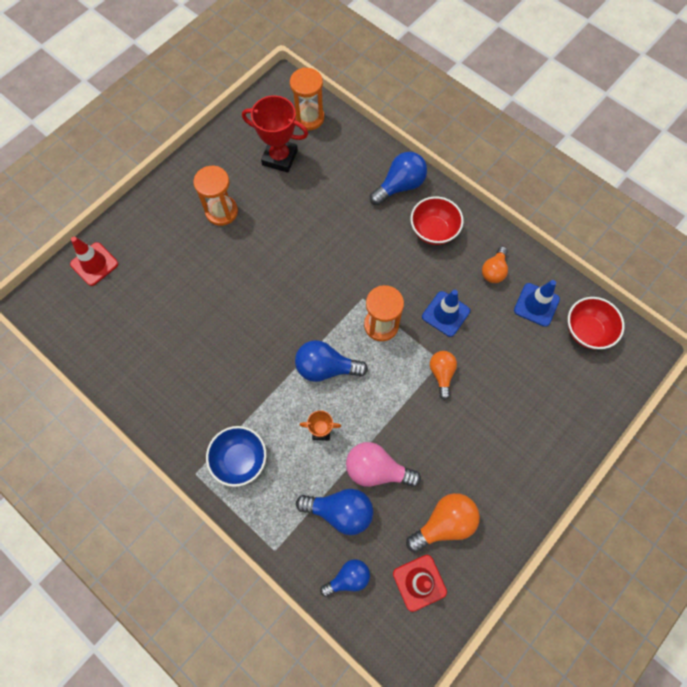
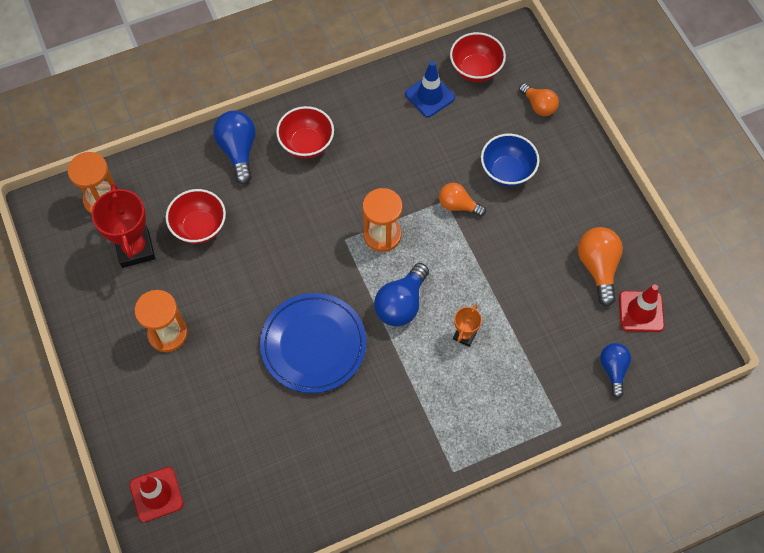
camera: 65 degrees left, 5 degrees down
blue bowl [206,426,267,487] -> blue bowl moved to [481,134,540,187]
red trophy [242,95,308,173] -> red trophy turned 60 degrees counterclockwise [91,184,155,268]
blue light bulb [296,489,373,535] -> none
pink light bulb [346,442,421,487] -> none
blue traffic cone [422,290,470,337] -> none
orange light bulb [482,247,508,283] -> orange light bulb moved to [519,83,559,116]
none -> red bowl [166,189,226,244]
none -> blue plate [260,293,366,393]

